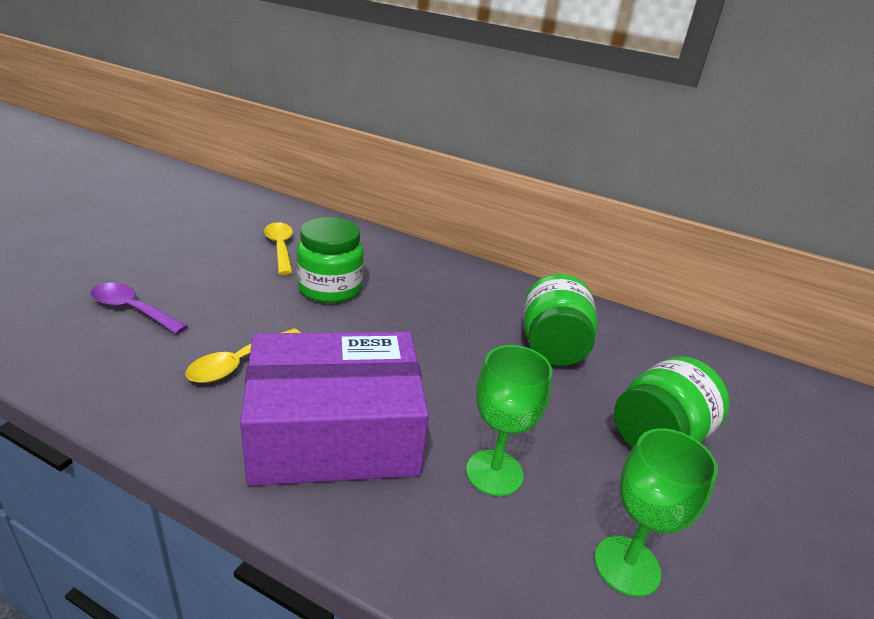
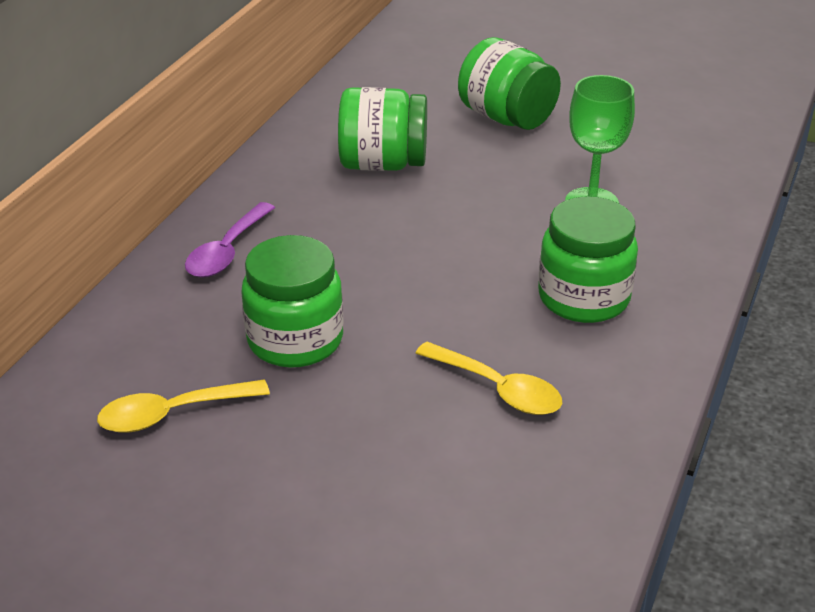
camera: 90 degrees left, 5 degrees up
purple spoon [90,283,188,334] -> purple spoon moved to [185,202,275,278]
purple box [240,332,429,486] -> green jar [538,196,638,323]
green goblet [594,428,718,597] -> none

